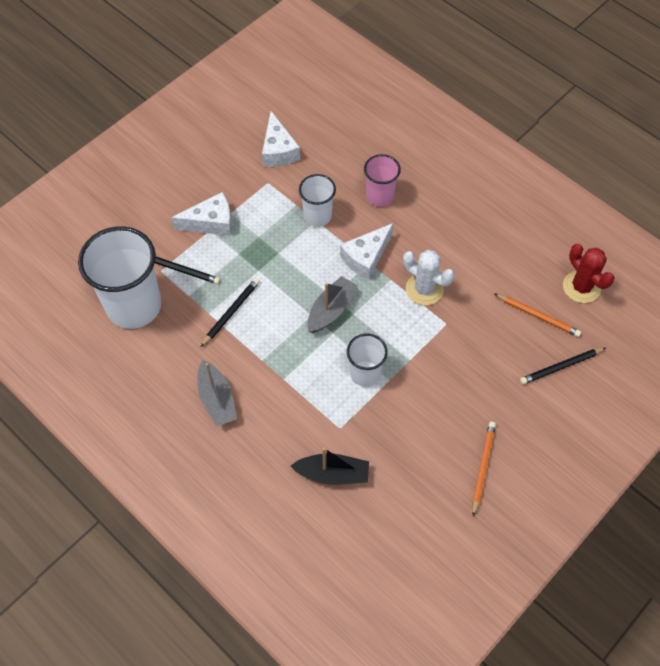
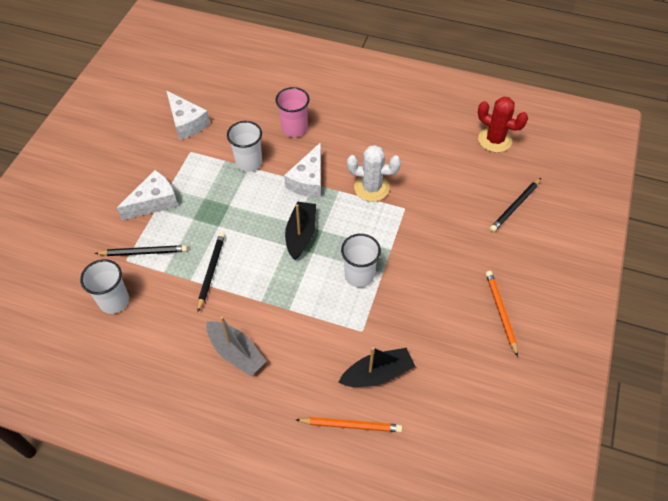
camera: 25 degrees left, 5 degrees down
white cup [78,226,161,329] -> white cup [80,259,129,314], size x0.53
grey boat [307,276,358,333] -> black boat [285,202,316,260]
orange pencil [494,293,581,337] -> orange pencil moved to [295,417,402,432]

